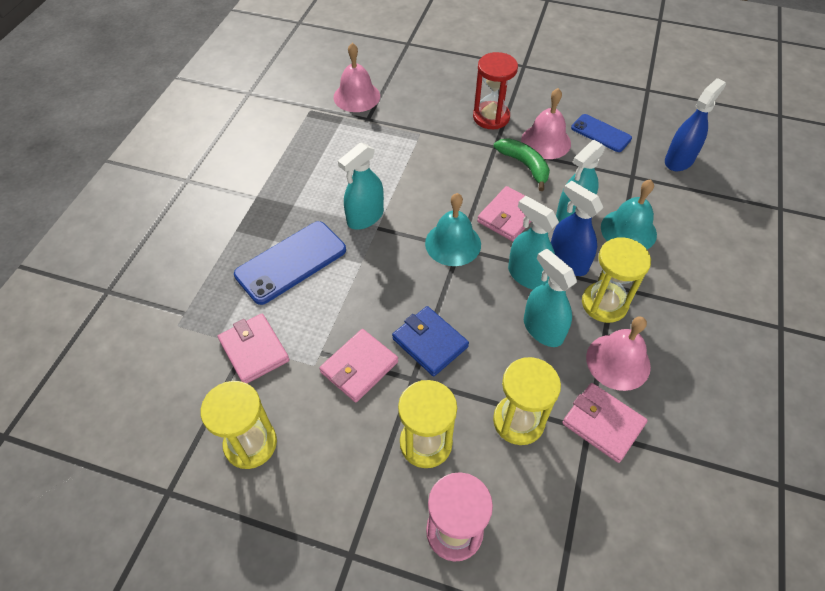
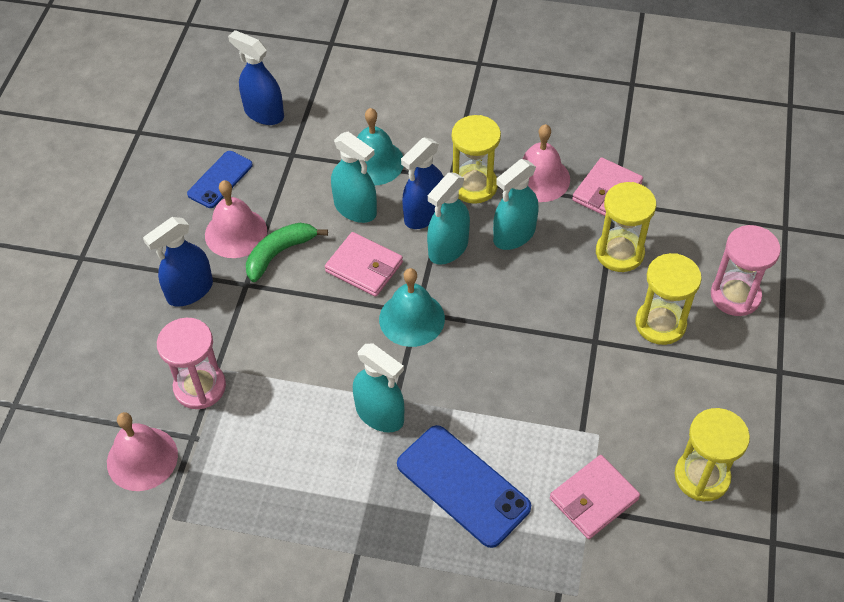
camera: 95 degrees left, 0 degrees up
pink wallet [319,329,398,402] -> none
blue wallet [392,306,469,377] -> none
red hourglass [473,52,518,129] -> blue spray bottle [143,217,213,307]
none -> pink hourglass [157,318,226,409]

